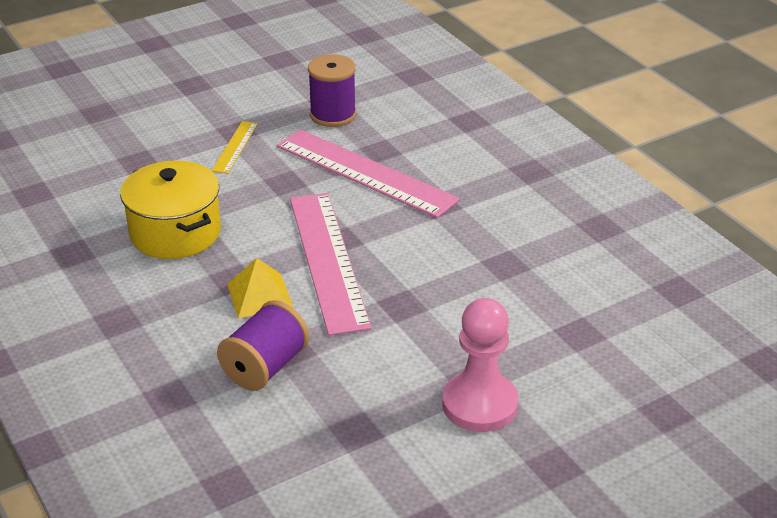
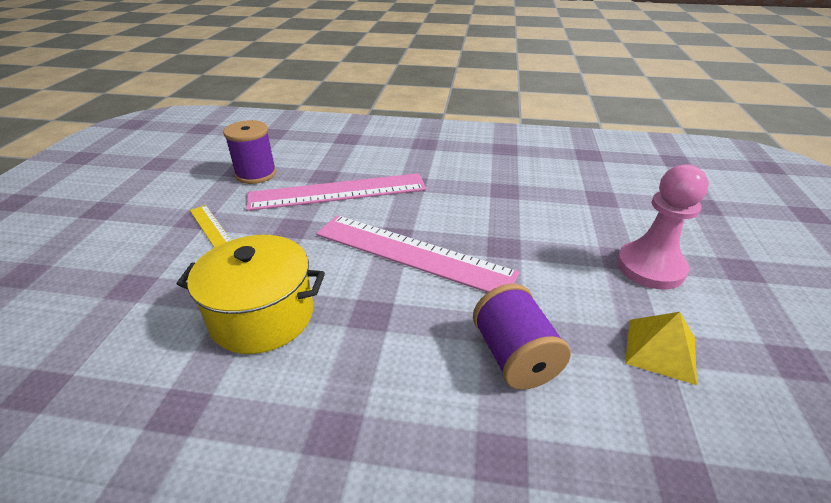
camera: 50 degrees left, 0 degrees up
yellow pyramid [227,258,293,318] -> yellow pyramid moved to [625,312,697,385]

